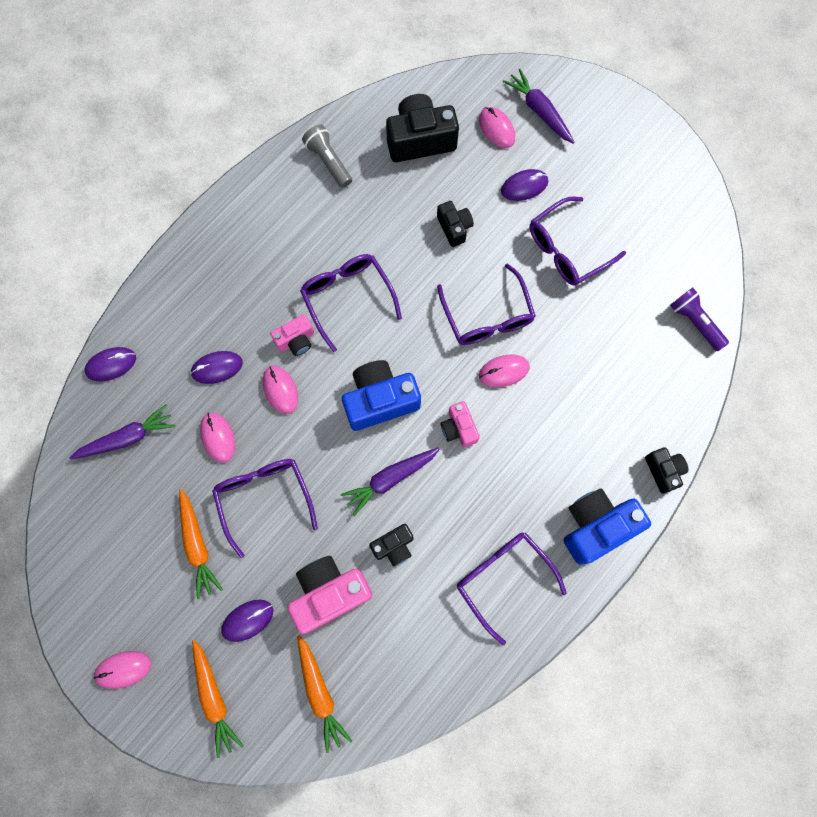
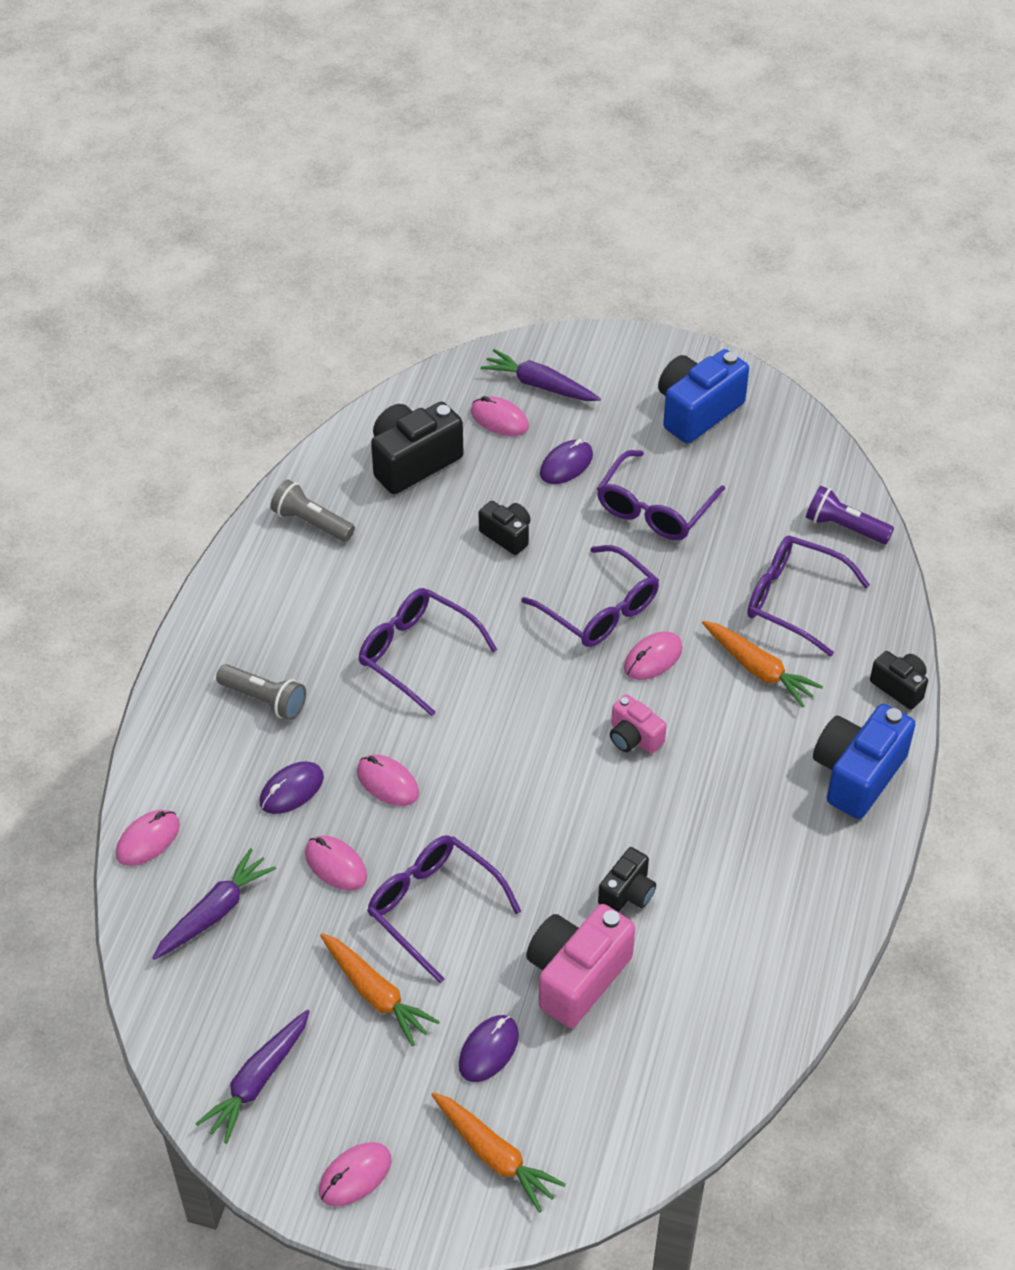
camera: 25 degrees left, 25 degrees down
purple mouse [84,347,136,381] -> pink mouse [116,810,180,866]
pink camera [270,314,314,356] -> none
orange carrot [297,635,352,753] -> orange carrot moved to [702,621,823,707]
purple carrot [341,448,440,516] -> purple carrot moved to [195,1010,310,1144]
blue camera [342,360,421,431] -> blue camera moved to [658,349,749,444]
purple glasses [457,532,567,645] -> purple glasses moved to [747,536,870,656]
none -> grey flashlight [216,664,306,720]

